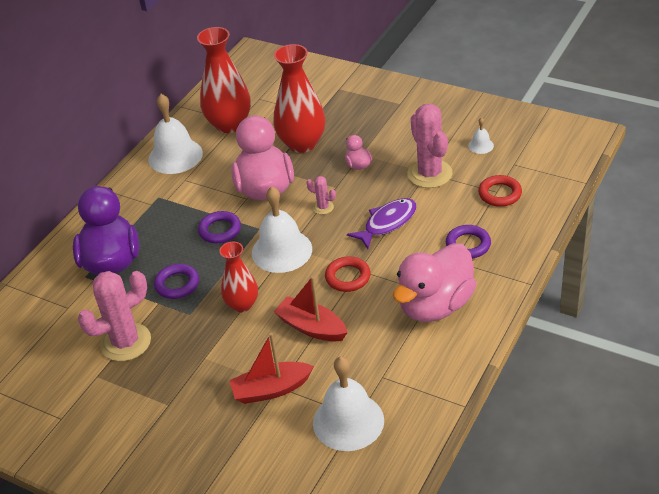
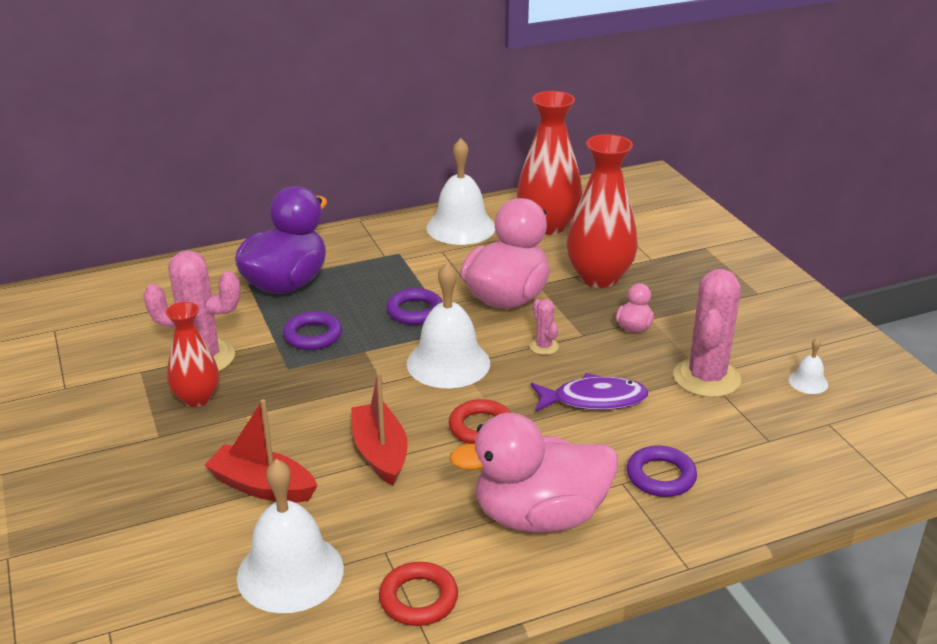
camera: 35 degrees right, 10 degrees down
red vase [219,242,258,312] -> red vase moved to [165,302,219,407]
red ring [478,175,522,207] -> red ring moved to [379,562,458,626]

